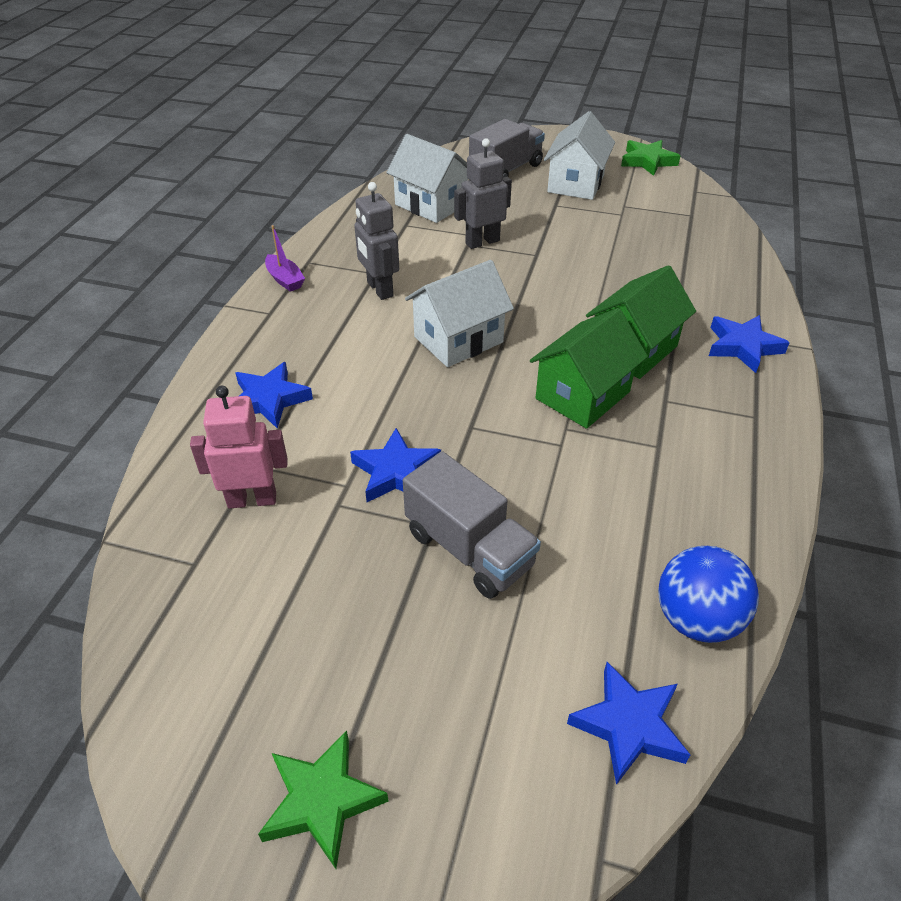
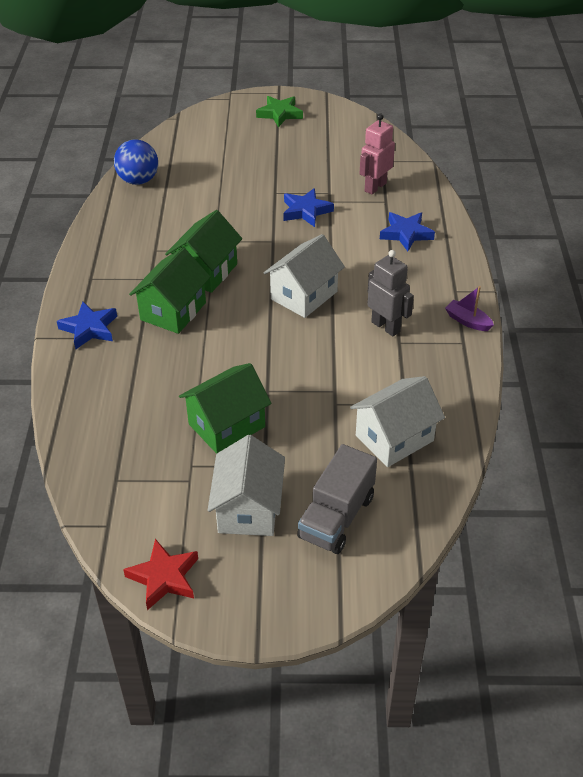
camera: 165 degrees right, 0 degrees up
pink robot [190,386,288,509] -> pink robot turned 150 degrees clockwise [360,114,395,194]
white house [386,134,468,223] -> white house turned 60 degrees counterclockwise [350,376,445,467]
grey truck [403,451,541,599] -> none
grey robot [454,138,512,249] -> none
blue star [567,662,690,785] -> none
green star [621,140,680,176] -> red star [123,539,198,610]
none -> green house [179,363,271,454]

